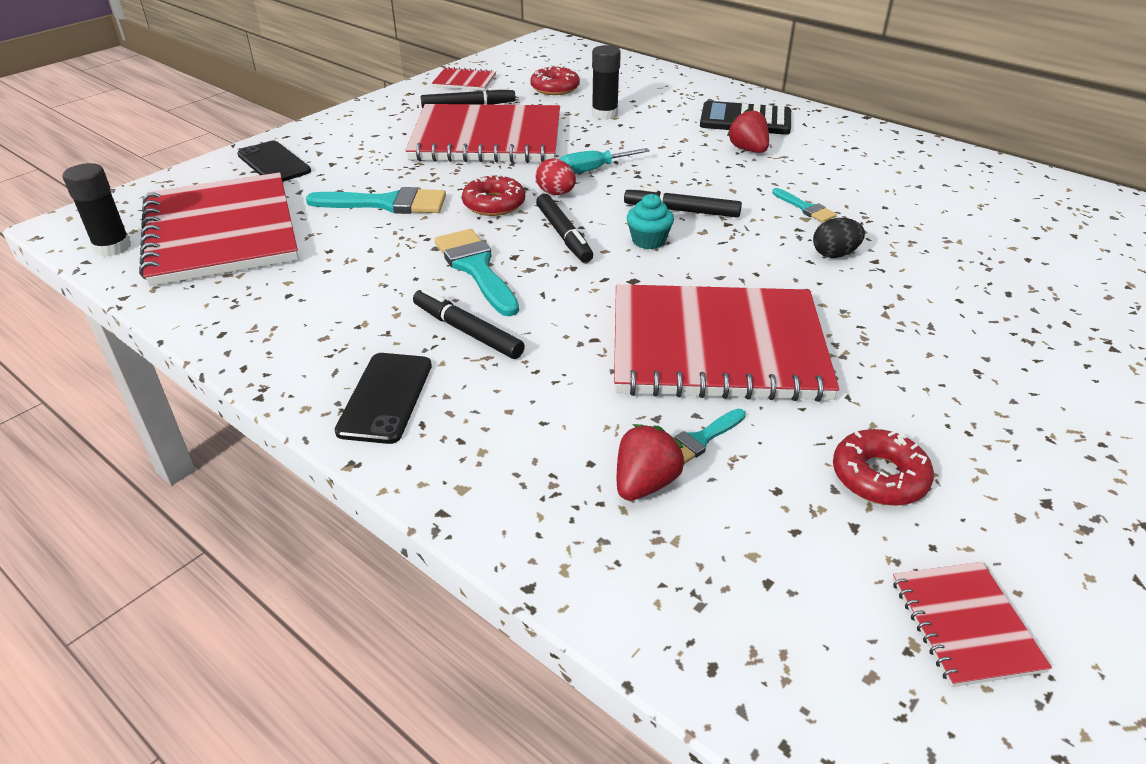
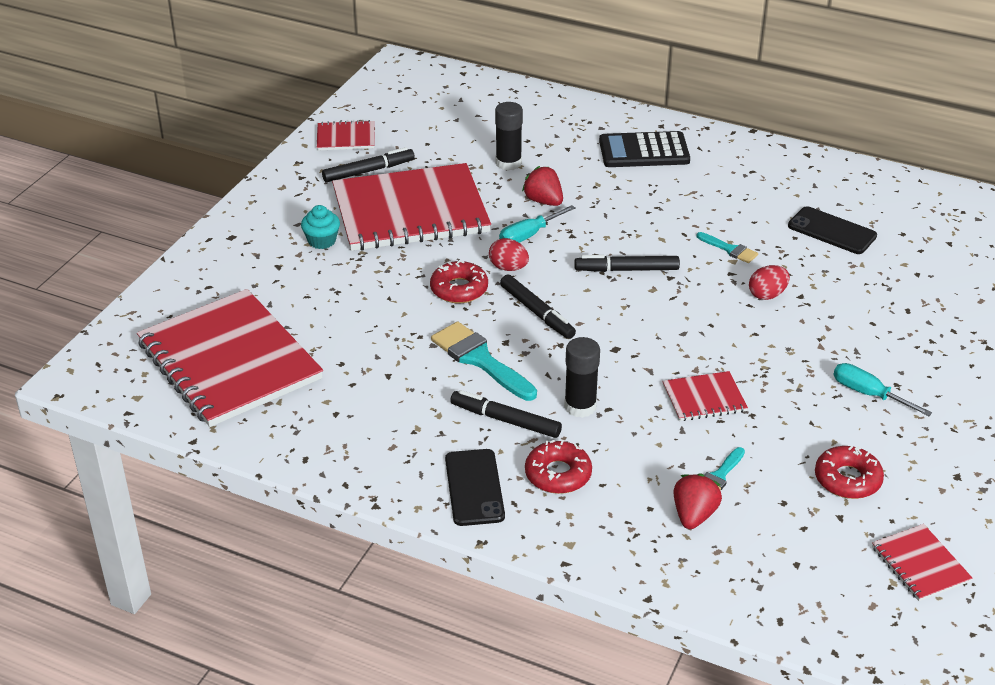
camera: 15 degrees left, 0 degrees up
black glue stick [63,163,131,257] -> black glue stick moved to [564,337,600,418]
black phone [237,141,311,182] -> black phone moved to [788,206,877,254]
turquoise brush [306,187,446,214] -> none
red donut [530,65,580,95] -> red donut moved to [525,440,592,494]
red notebook [614,284,839,402] -> red notebook [662,371,748,421], size x0.44
turquoise cupcake [627,194,674,249] -> turquoise cupcake moved to [301,205,340,249]
red strawberry [727,108,769,153] -> red strawberry moved to [522,166,563,206]
black egg [813,218,865,258] -> red egg [749,265,790,300]
none -> turquoise screwdriver [834,363,932,416]

